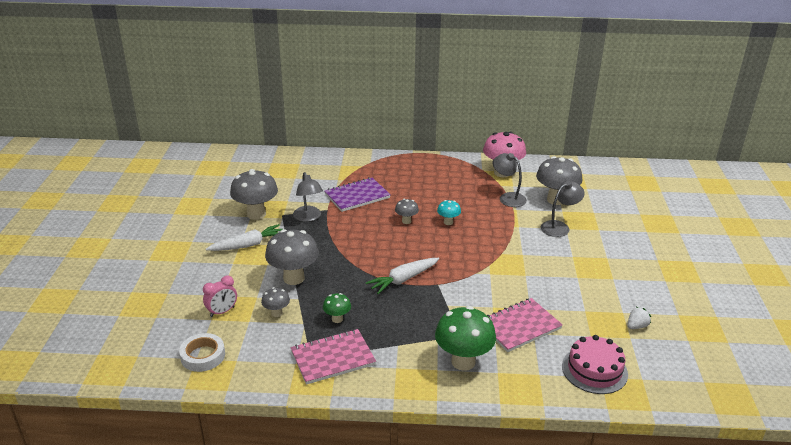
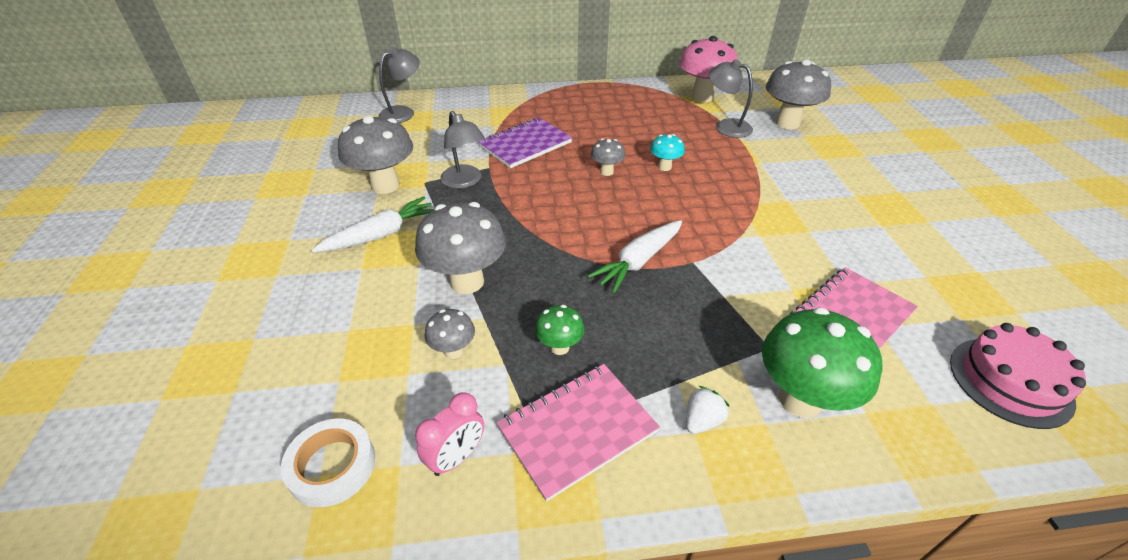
camera: 10 degrees left, 10 degrees up
pink clock [203,275,237,317] -> pink clock moved to [415,392,484,476]
grey lamp [541,181,585,237] -> grey lamp moved to [378,47,420,123]
white strawberry [628,307,651,329] -> white strawberry moved to [686,386,730,434]

